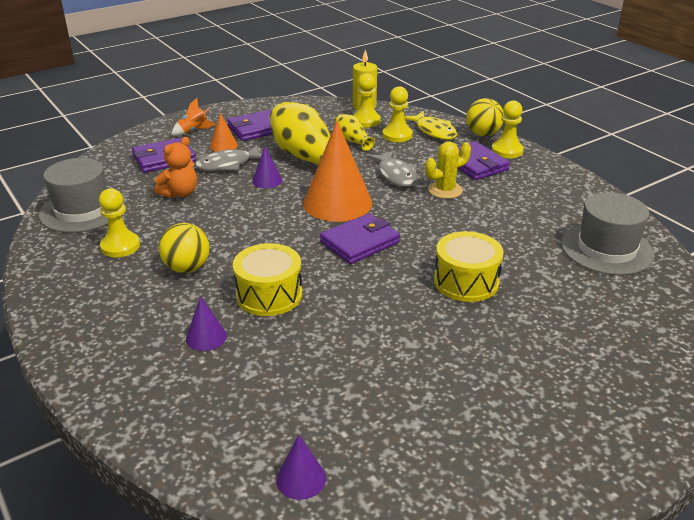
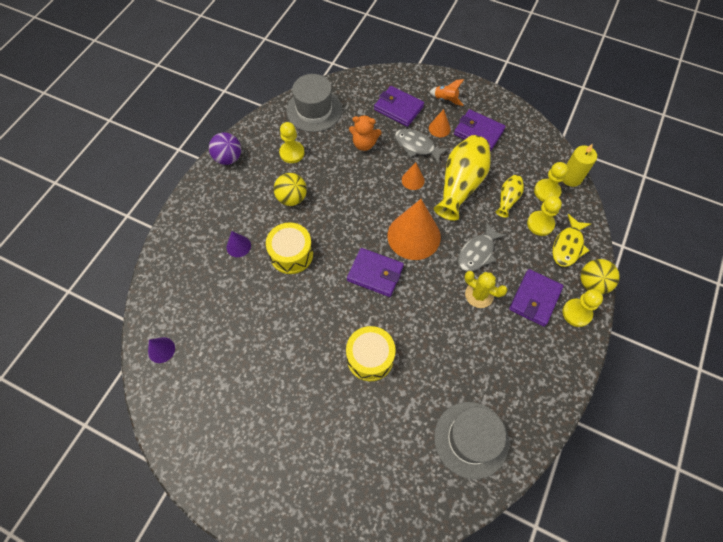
camera: 60 degrees right, 30 degrees up
purple cone [252,147,282,188] -> orange cone [402,163,425,190]
none -> purple ball [209,133,241,165]

